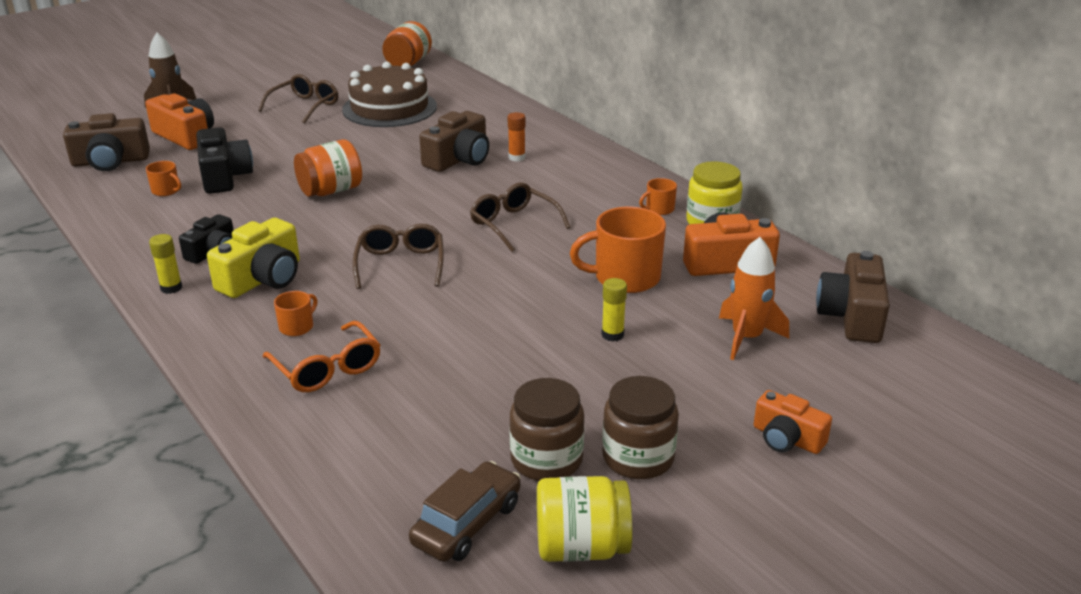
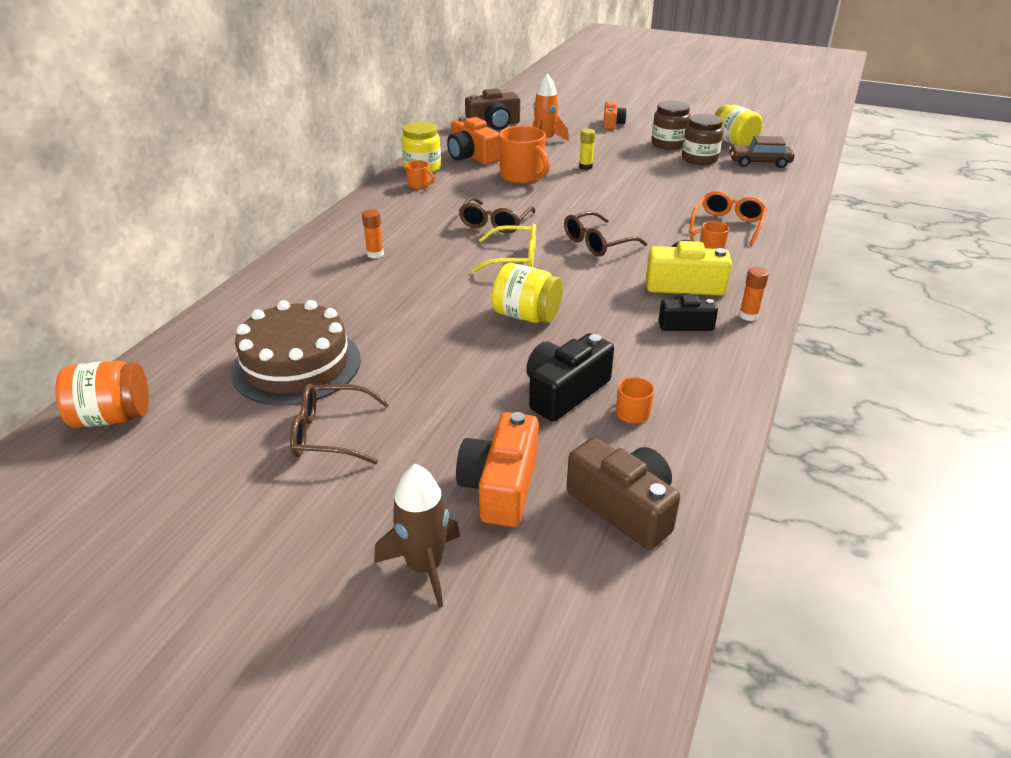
camera: 120 degrees left, 5 degrees up
yellow glue stick [149,234,182,294] -> orange glue stick [739,267,769,321]
orange jar [294,139,362,197] -> yellow jar [492,263,563,323]
brown camera [419,111,489,172] -> none
none -> yellow glasses [471,224,536,273]

